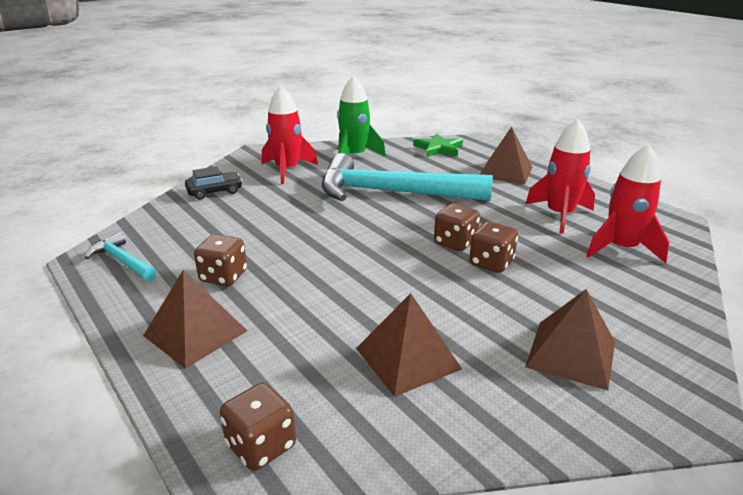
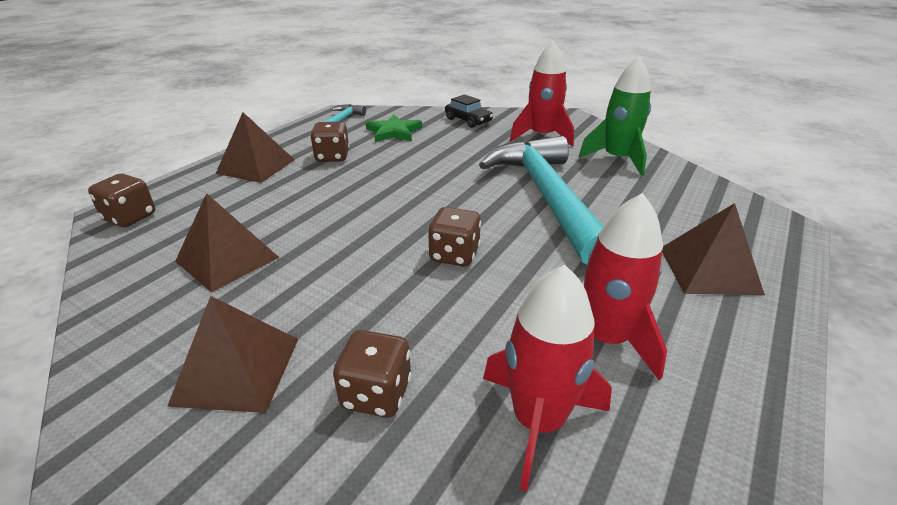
camera: 70 degrees right, 5 degrees up
green star [413,133,463,157] -> green star moved to [366,114,422,142]
brown dice [469,221,518,273] -> brown dice moved to [333,330,412,418]

